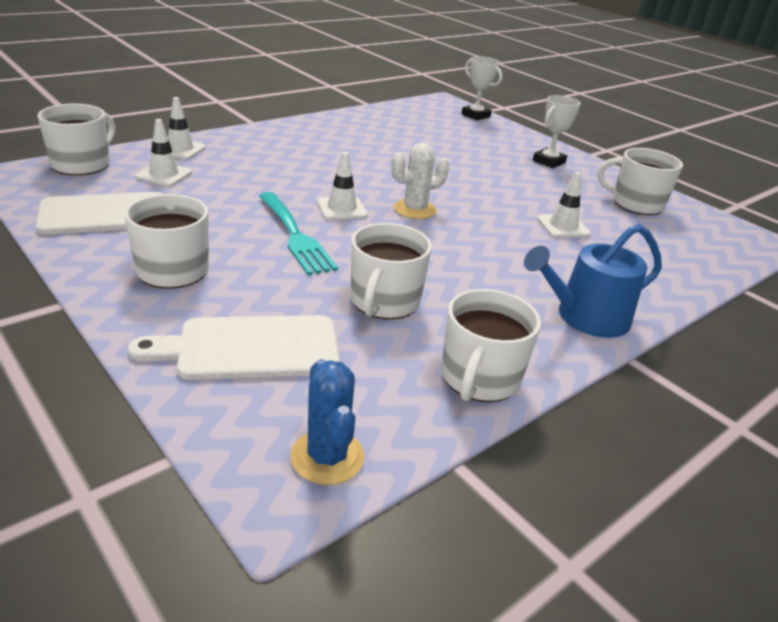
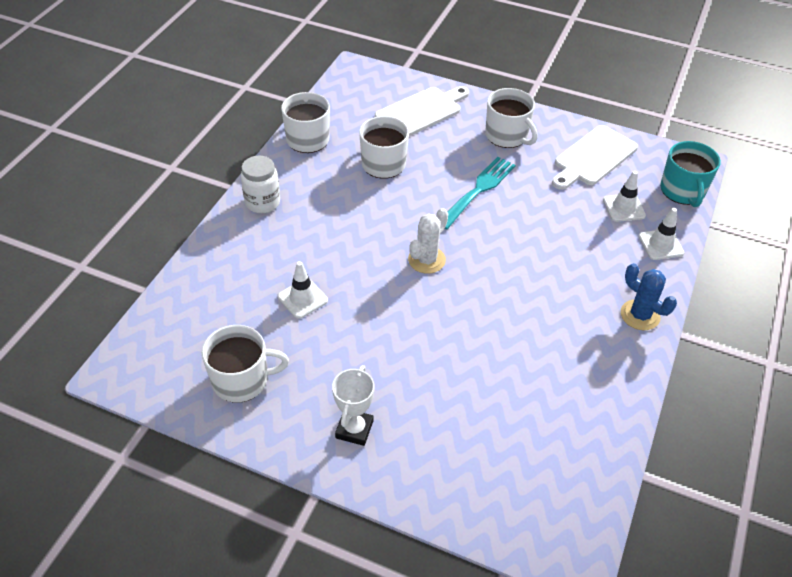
camera: 155 degrees right, 15 degrees up
white mug [37,104,115,175] -> turquoise mug [660,141,721,207]
turquoise fork [259,192,338,275] -> turquoise fork turned 90 degrees clockwise [445,157,516,230]
blue cactus [291,359,365,485] -> blue cactus moved to [621,263,677,330]
white traffic cone [317,152,368,220] -> none
white trophy [461,57,502,120] -> none
blue watering can [524,224,662,338] -> white jar [241,156,280,213]

